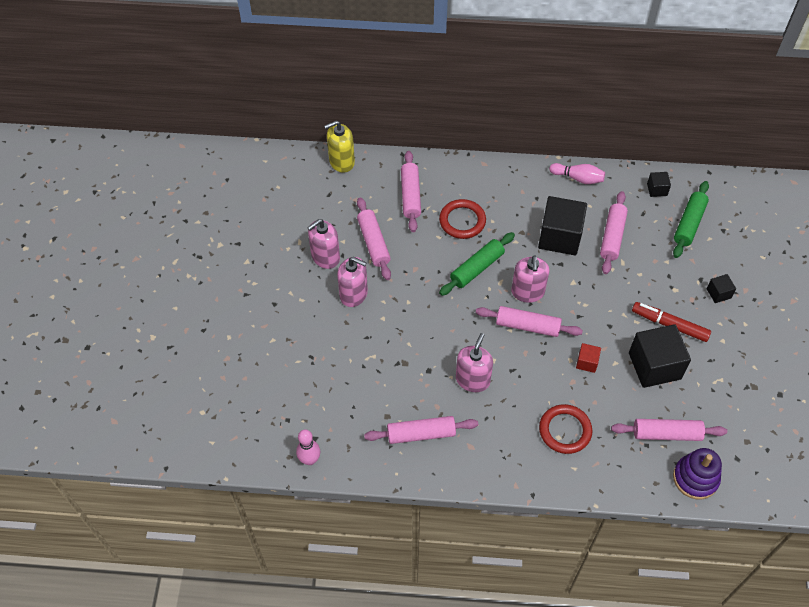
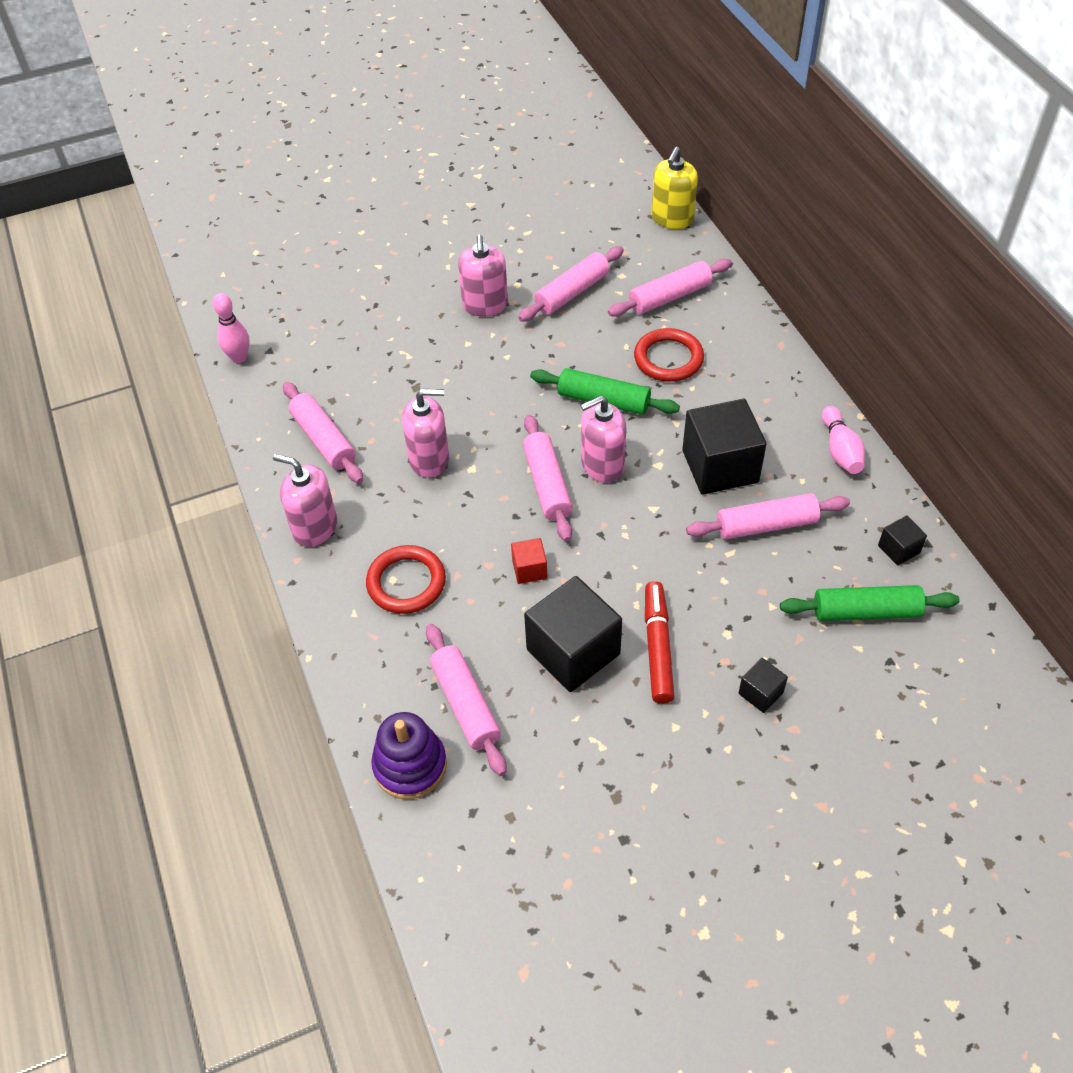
camera: 65 degrees right, 5 degrees down
pink soap dispenser [307,219,340,269] -> pink soap dispenser moved to [273,454,337,547]
yellow soap dispenser [324,121,355,173] -> yellow soap dispenser turned 105 degrees counterclockwise [651,147,698,229]

